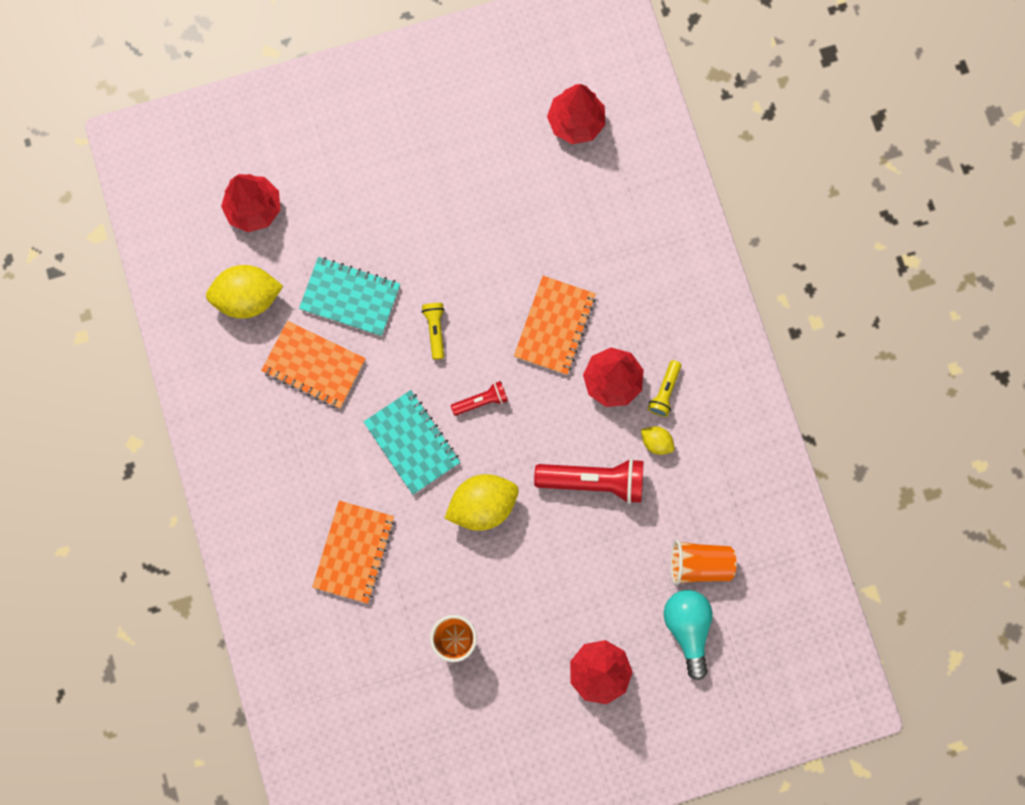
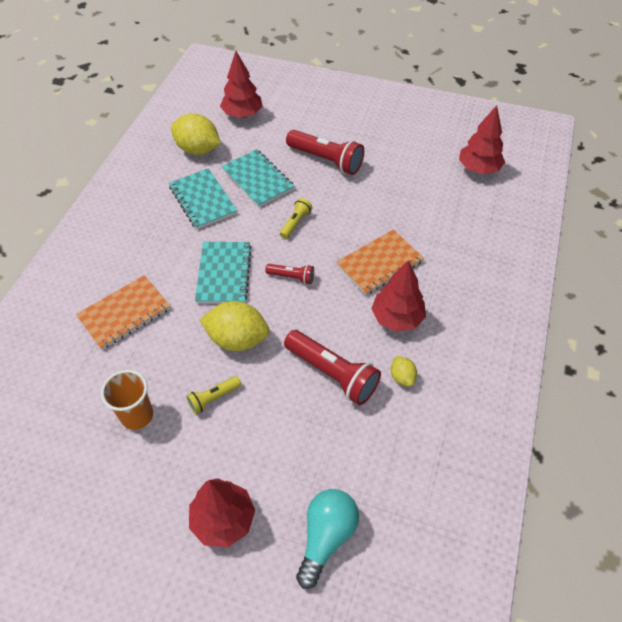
camera: 35 degrees right, 25 degrees down
orange notebook [261,321,366,409] -> turquoise notebook [169,168,237,229]
yellow flashlight [648,360,681,417] -> yellow flashlight moved to [186,376,241,414]
orange cup [671,540,737,585] -> none
none -> red flashlight [286,130,364,175]

